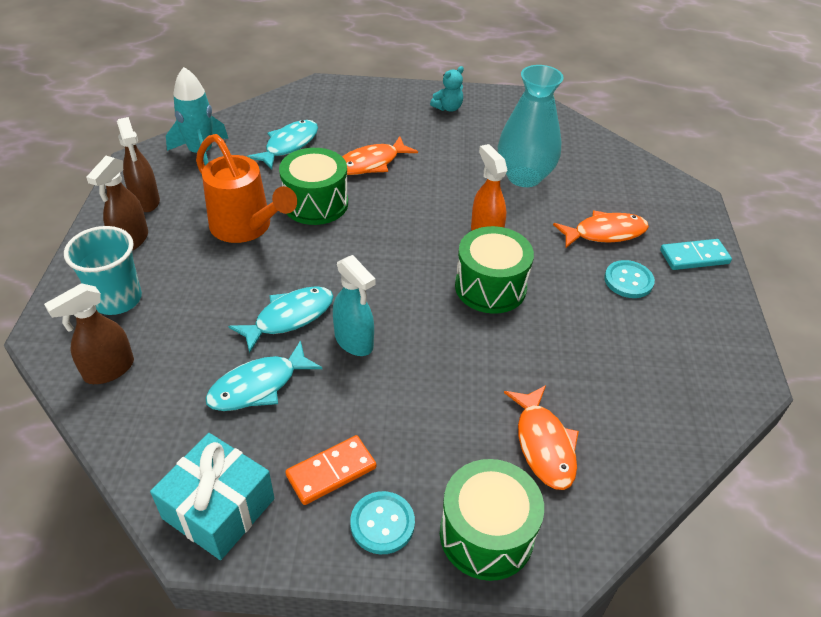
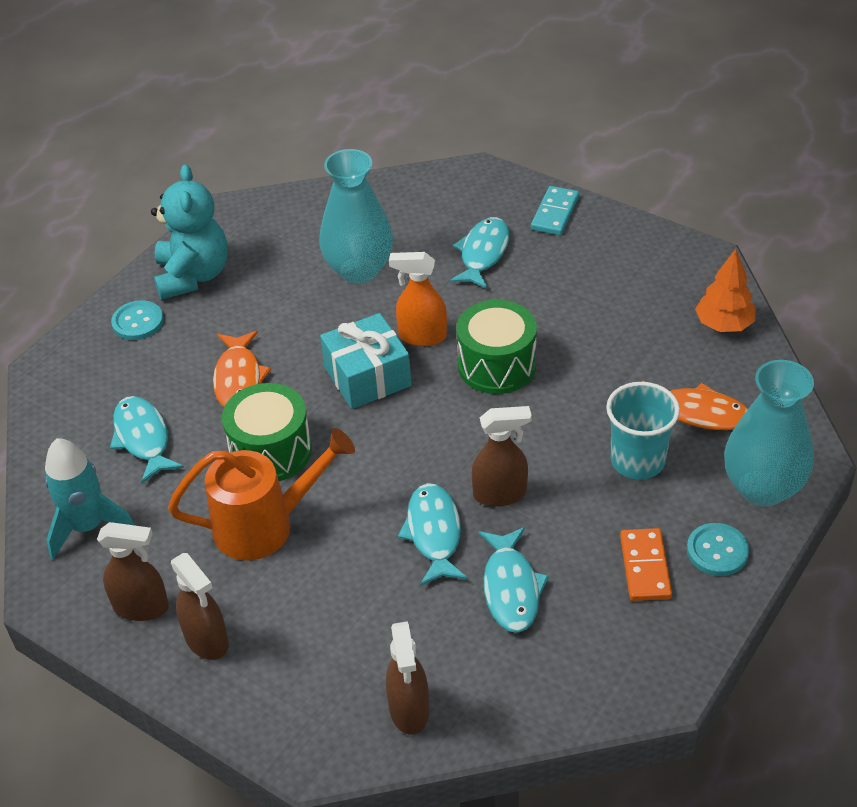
camera: 55 degrees left, 0 degrees up
turquoise cup [64,226,142,315] -> turquoise cup moved to [606,382,680,480]
turquoise gift [150,433,275,560] -> turquoise gift moved to [320,313,411,409]
turquoise spray bottle [333,255,375,356] -> brown spray bottle [472,406,532,507]
turquoise teddy bear [430,66,464,112] -> turquoise teddy bear [151,164,228,300], size x2.02
green drum [440,459,544,581] -> turquoise vase [724,360,814,506]
orange fish [553,211,649,248] -> turquoise fish [449,217,509,289]
turquoise button [604,260,655,298] -> turquoise button moved to [111,300,164,340]
none -> orange tree [695,249,755,332]

